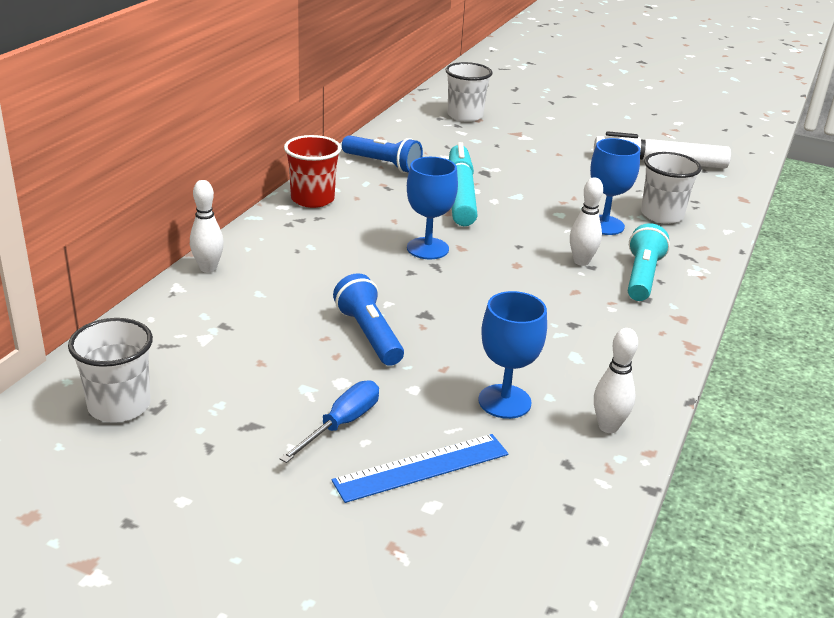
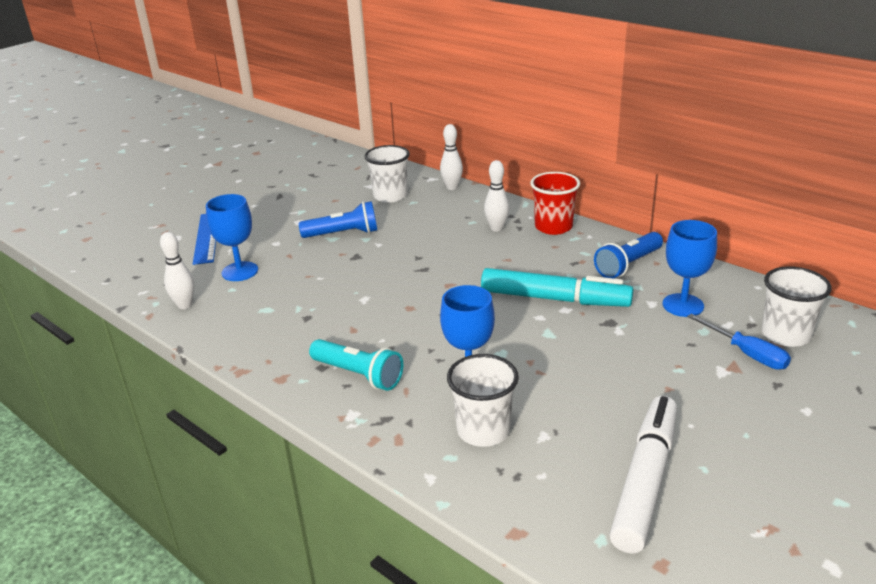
camera: 110 degrees right, 0 degrees up
white cup [68,318,153,422] -> white cup moved to [364,145,410,203]
blue screwdriver [279,380,379,463] -> blue screwdriver moved to [687,314,791,370]
blue goblet [407,157,458,259] -> blue goblet moved to [663,220,717,317]
white bowling pin [570,177,603,266] -> white bowling pin moved to [484,160,509,232]

